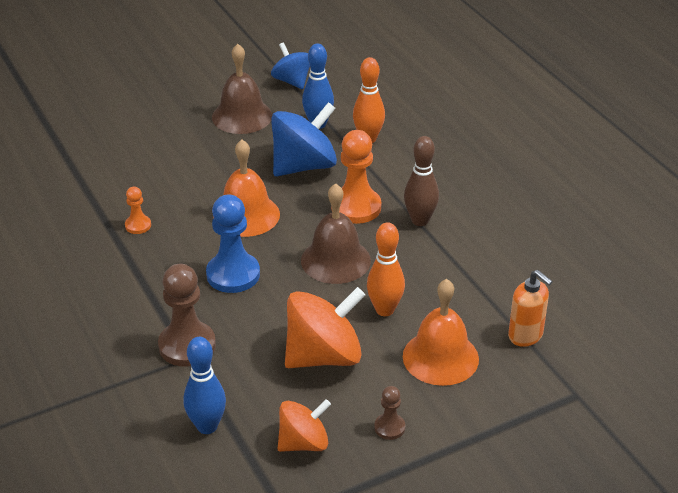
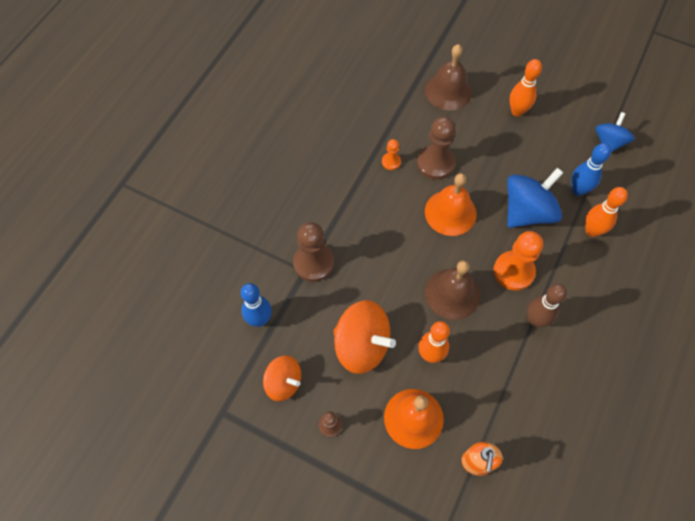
camera: 55 degrees right, 25 degrees up
blue pawn [206,195,260,293] -> none
brown bell [212,44,272,134] -> brown bell moved to [425,44,472,111]
blue spinning top [271,102,337,176] -> blue spinning top turned 60 degrees counterclockwise [507,168,563,228]
none -> brown pawn [417,117,456,180]
none -> orange bowling pin [509,59,542,117]

